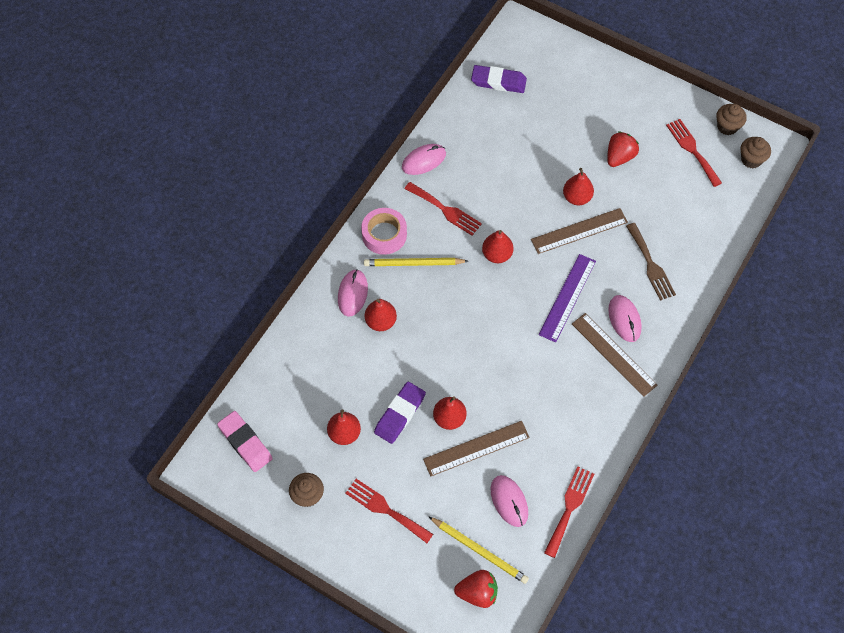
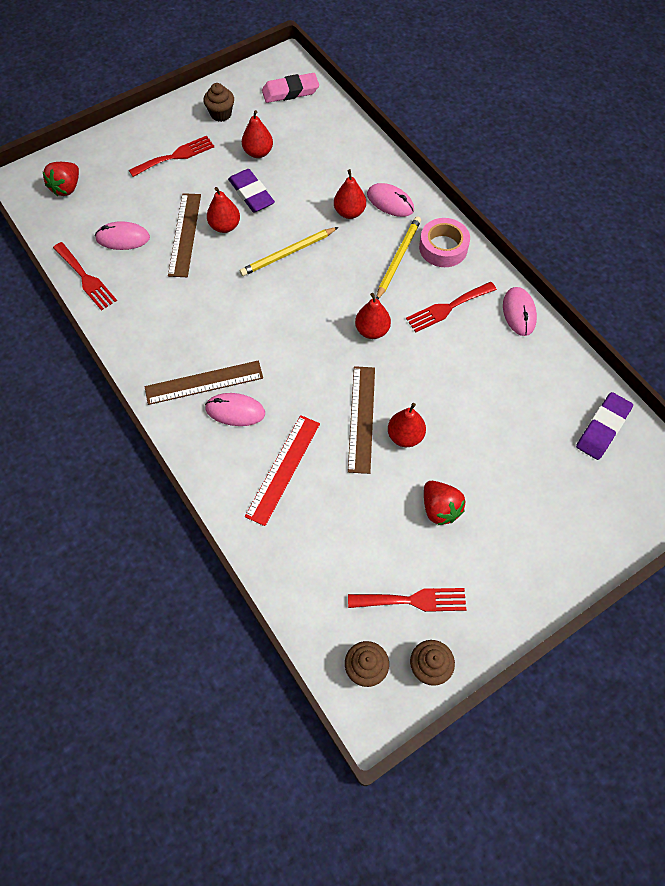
camera: 115 degrees right, 0 degrees up
yellow pencil [428,516,529,584] -> yellow pencil moved to [240,227,338,276]
purple ruler [539,254,596,342] -> none
brown fork [626,223,676,301] -> red ruler [245,415,320,526]

